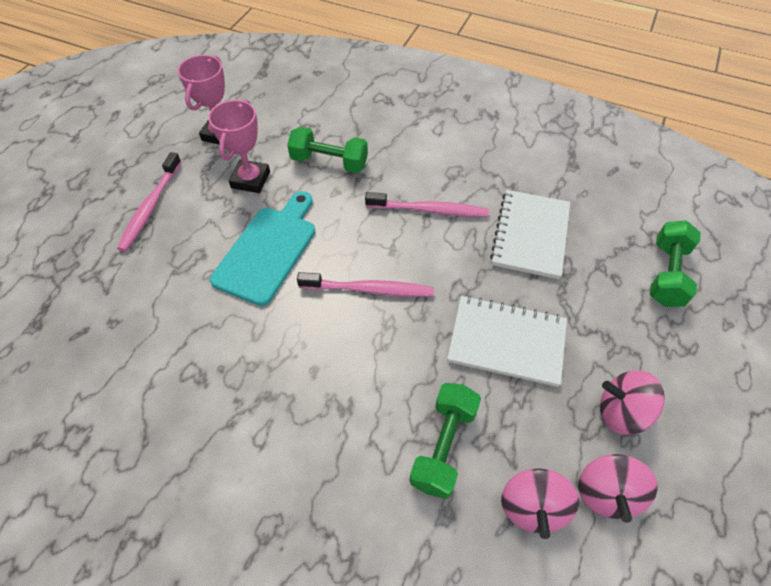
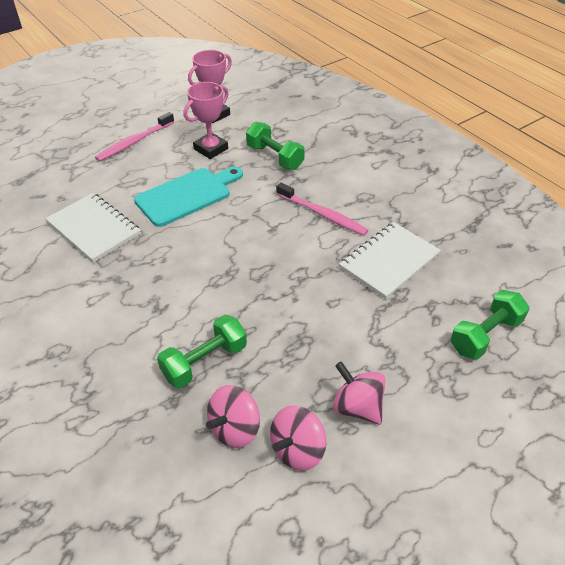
camera: 30 degrees right, 10 degrees down
pink toothbrush [297,272,434,297] -> none
white notebook [447,295,567,387] -> white notebook moved to [45,193,141,263]

